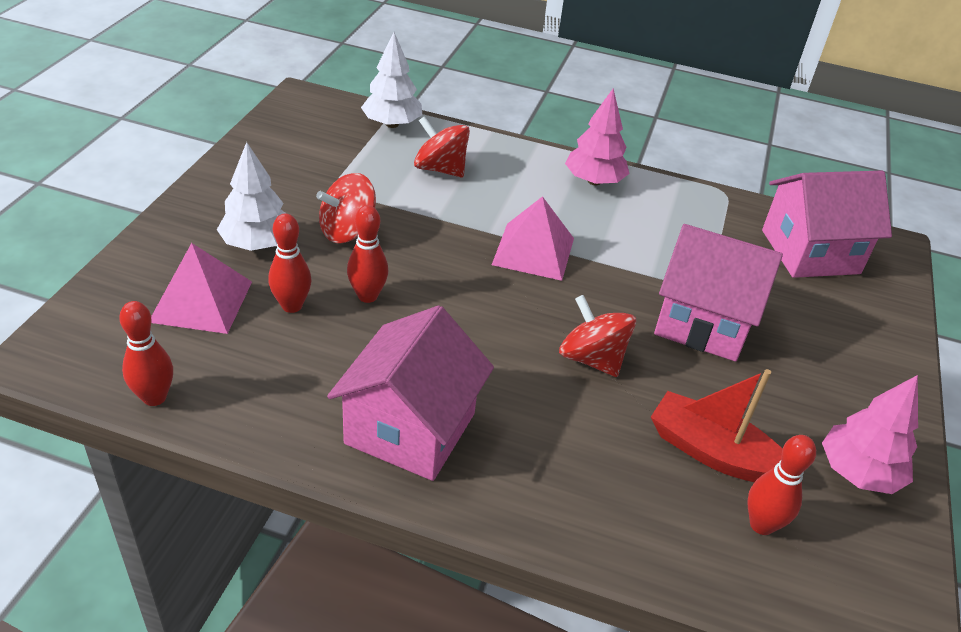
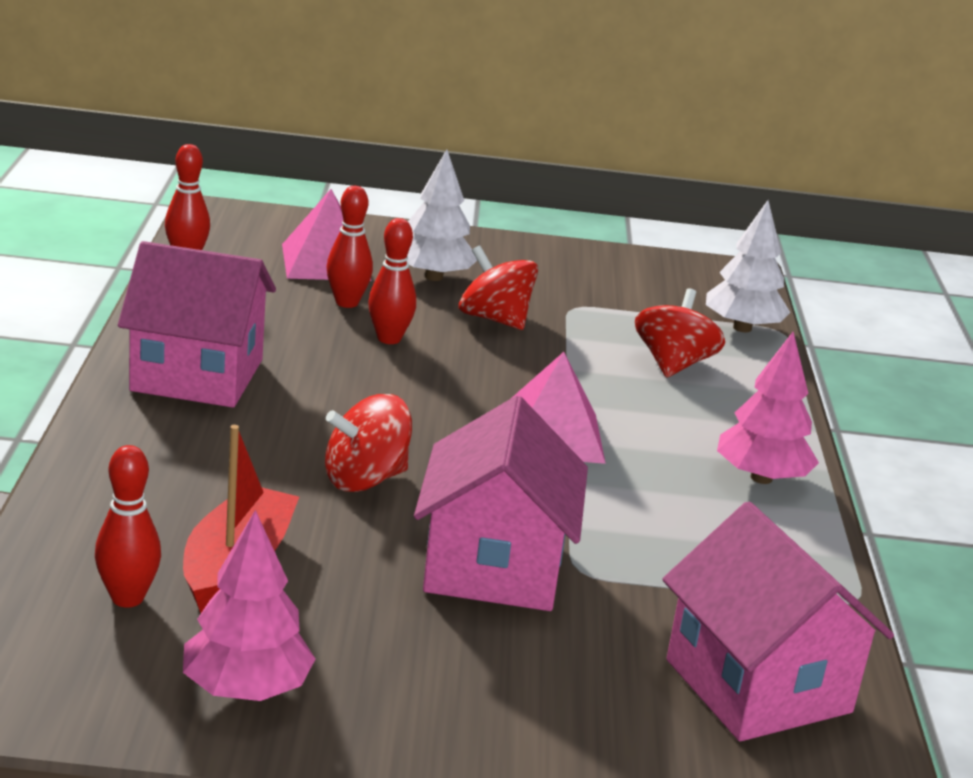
camera: 75 degrees right, 15 degrees down
red spinning top [559,295,636,377] -> red spinning top turned 150 degrees counterclockwise [325,394,412,492]

